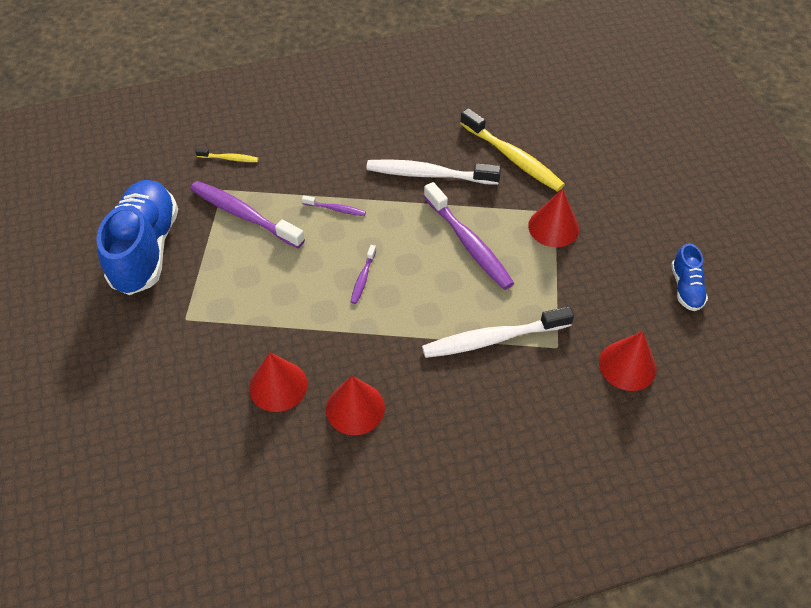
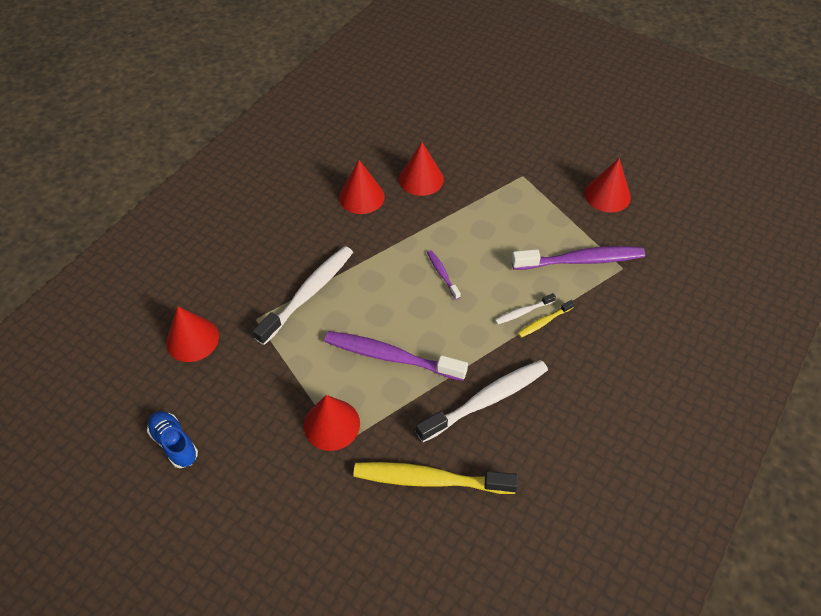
camera: 140 degrees right, 0 degrees up
blue shoe [96,180,178,295] -> red cone [585,158,631,213]
yellow toothbrush [195,148,258,162] -> yellow toothbrush moved to [518,300,575,338]
purple toothbrush [302,195,366,216] -> white toothbrush [495,293,556,325]

